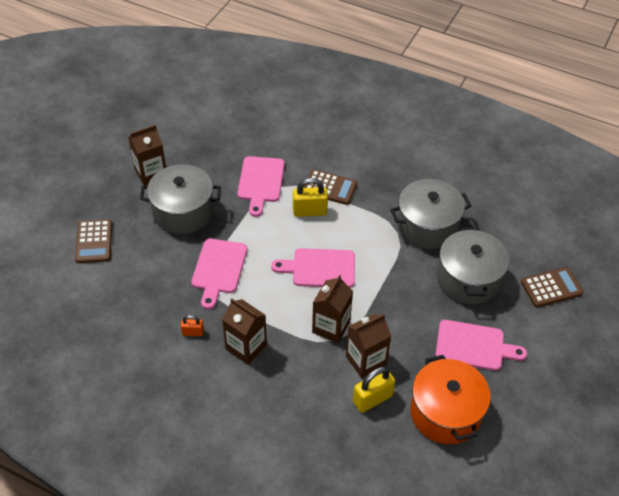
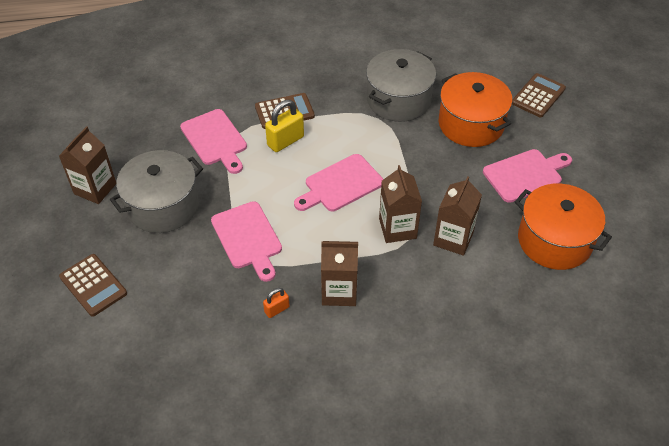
camera: 35 degrees left, 0 degrees up
yellow padlock [353,366,395,413] -> none
grey pot [437,228,509,304] -> orange pot [439,72,512,147]

